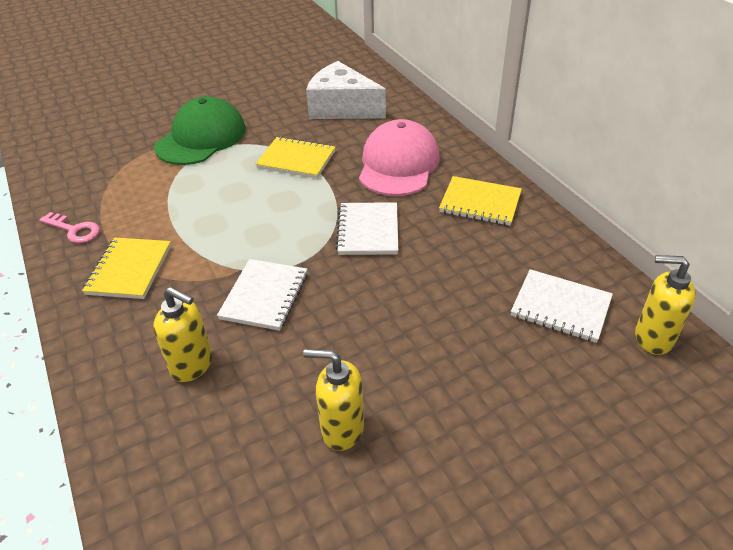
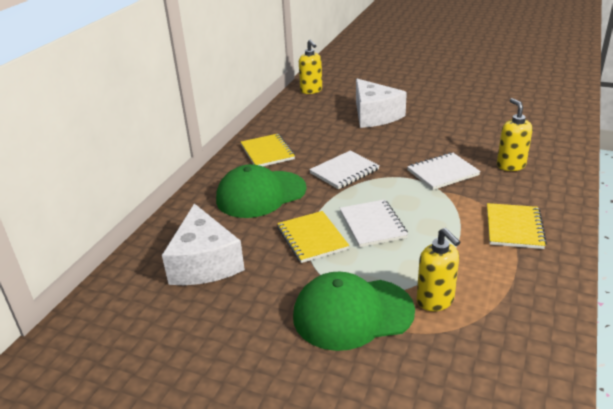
camera: 130 degrees left, 10 degrees down
pink key [39,212,100,243] -> none
yellow notebook [82,238,171,299] -> yellow notebook turned 45 degrees counterclockwise [487,203,547,249]
yellow soap dispenser [303,349,364,451] -> yellow soap dispenser moved to [417,228,460,311]
pink cap [359,119,440,196] -> green cap [216,164,307,218]
white notebook [511,269,613,343] -> white notebook moved to [340,199,408,247]
none -> white cheese [356,79,407,128]

